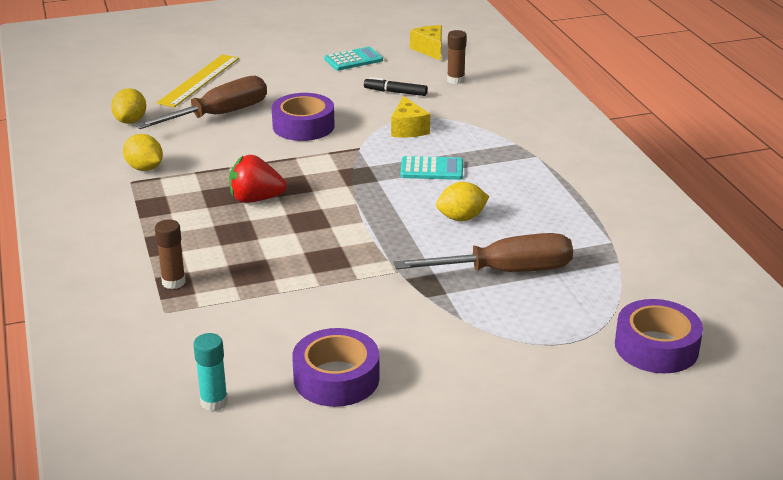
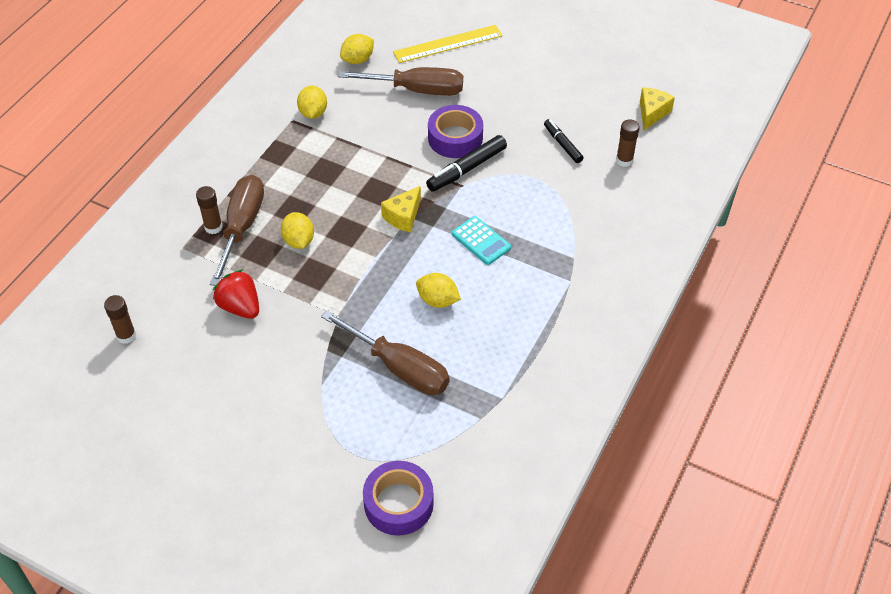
camera: 45 degrees right, 20 degrees up
turquoise glue stick [193,333,228,411] -> brown glue stick [104,295,136,344]
red strawberry [229,155,287,203] -> red strawberry moved to [213,269,259,319]
purple tape [292,328,379,407] -> none
turquoise calculator [324,47,383,71] -> none
yellow cheese [391,96,430,137] -> yellow cheese moved to [381,186,421,232]
none -> brown screwdriver [210,175,264,286]
none -> yellow lemon [281,212,314,249]
none -> black marker [426,135,507,192]

